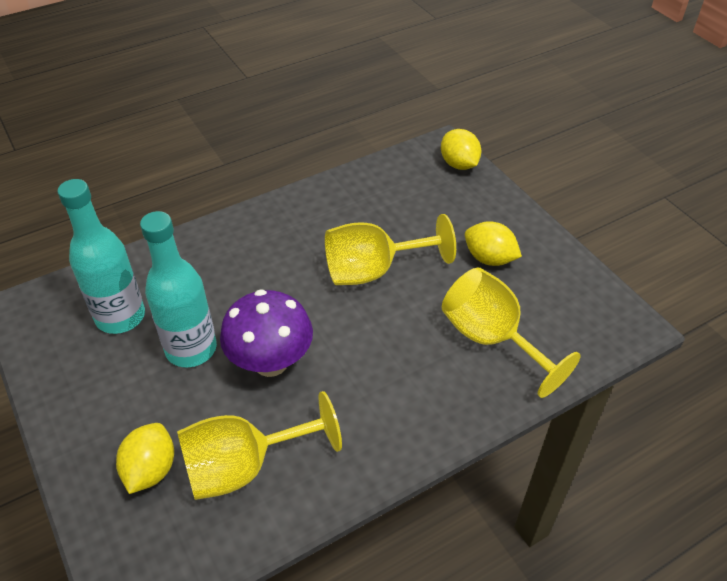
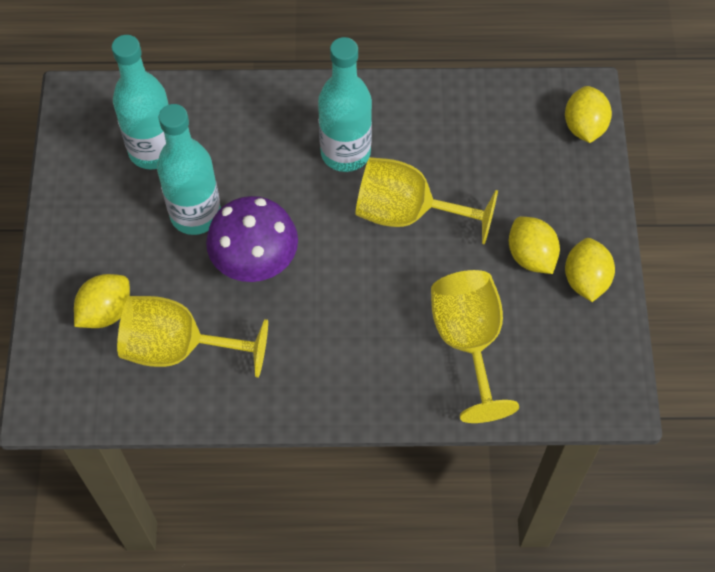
camera: 30 degrees right, 15 degrees up
none -> turquoise bottle [318,37,372,172]
none -> yellow lemon [565,238,615,302]

